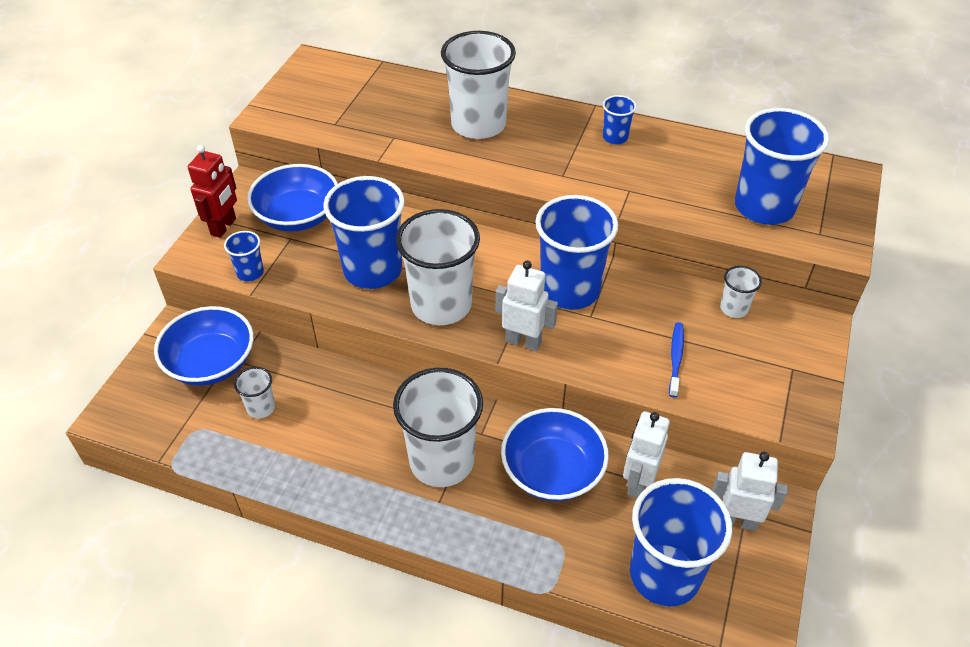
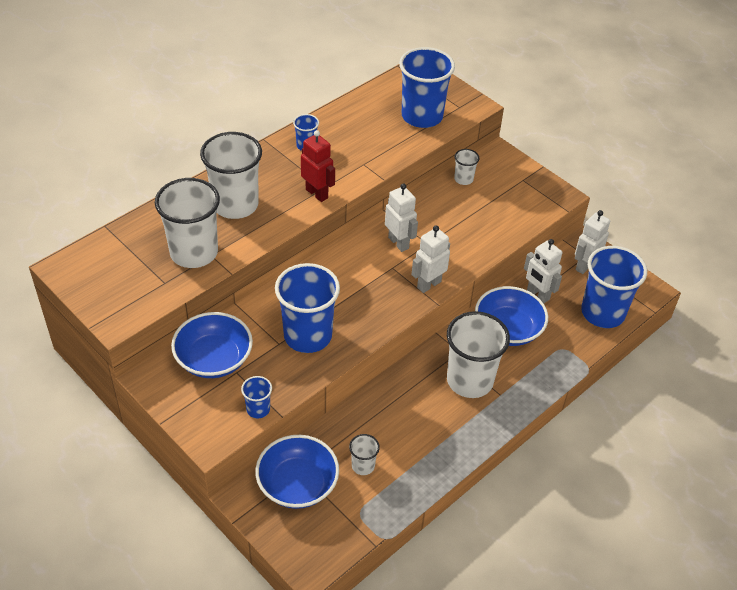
camera: 65 degrees left, 0 degrees up
red robot [188,145,237,238] -> red robot moved to [301,130,335,202]
white cup [396,209,480,325] -> white cup moved to [155,178,220,268]
blue cup [535,195,619,310] -> white robot [385,183,418,252]
blue toothbrush [669,322,684,398] -> none

